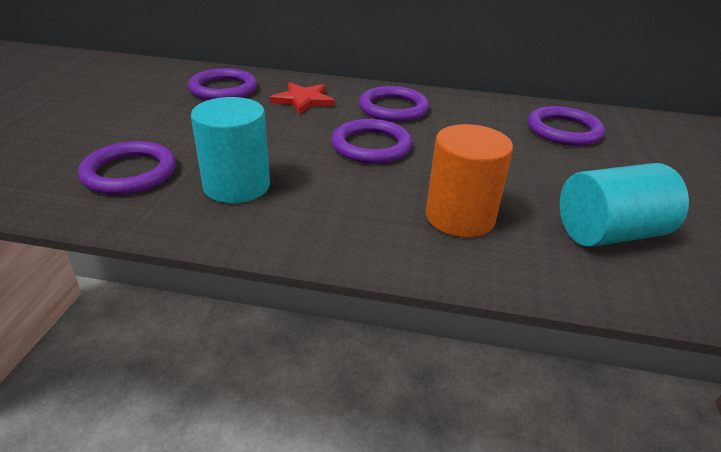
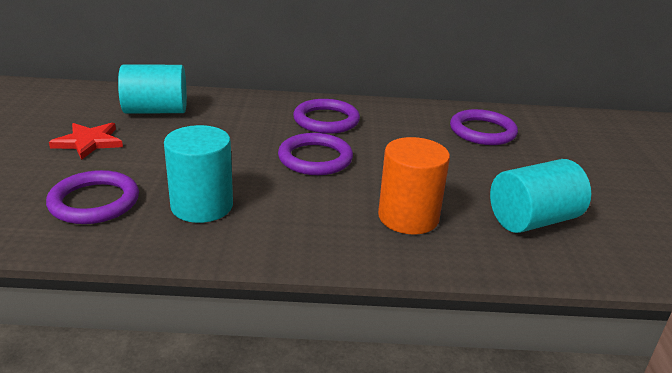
camera: 10 degrees left, 5 degrees down
purple ring [188,68,257,100] -> turquoise cylinder [118,64,187,114]
red star [270,82,335,114] -> red star moved to [49,123,123,160]

